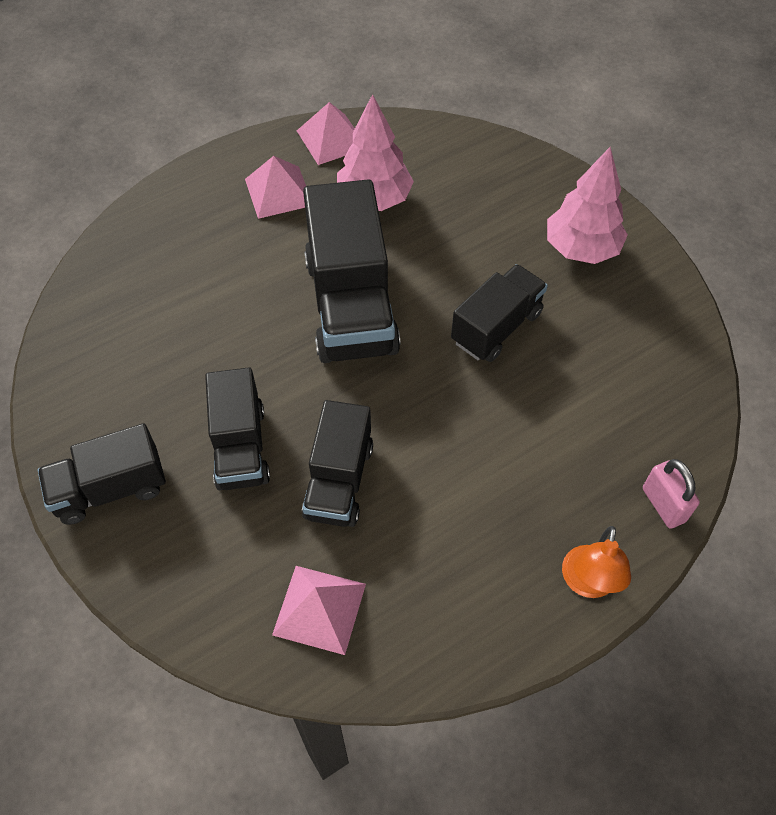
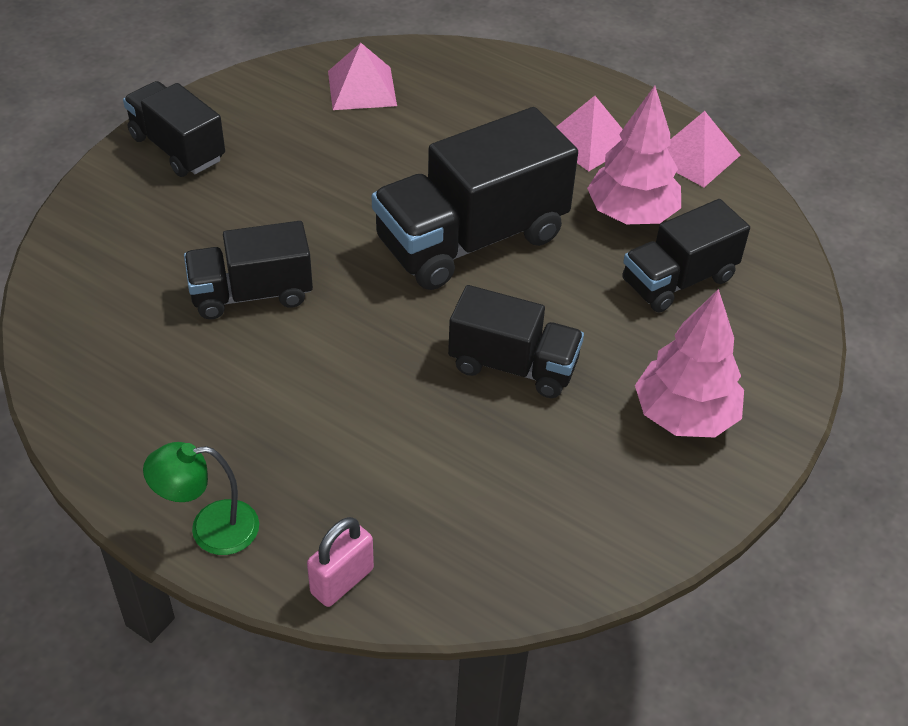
camera: 65 degrees right, 10 degrees down
black truck [205,367,270,490] -> black truck moved to [622,199,750,313]
pink pyramid [272,566,366,655] -> pink pyramid moved to [328,43,397,110]
orange lamp [562,526,631,598] -> green lamp [143,442,259,555]

